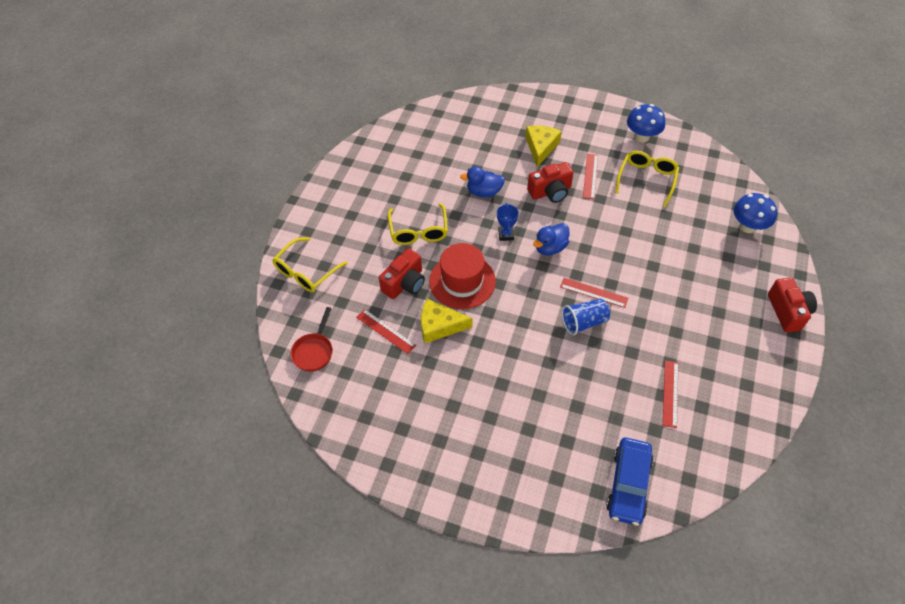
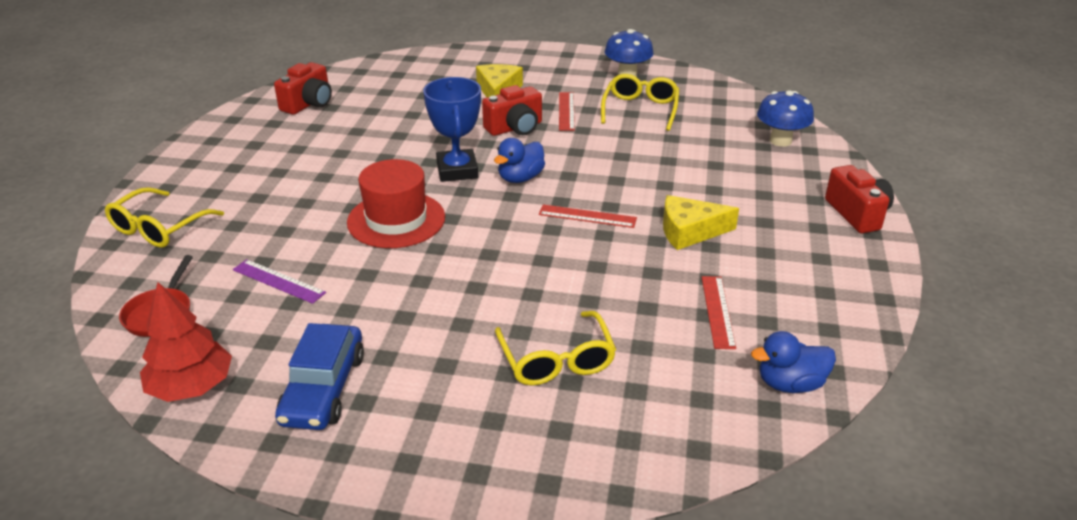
camera: 10 degrees left, 20 degrees down
red ruler [356,309,416,354] -> purple ruler [233,259,326,304]
red camera [379,248,425,299] -> red camera moved to [274,62,332,115]
yellow glasses [388,203,448,245] -> yellow glasses moved to [495,311,616,385]
yellow cheese [421,299,473,343] -> yellow cheese moved to [663,195,739,250]
blue duck [460,166,505,197] -> blue duck moved to [751,331,836,393]
blue trophy [497,203,519,241] -> blue trophy [423,77,481,182], size x1.83
blue cup [562,299,610,335] -> none
blue car [606,438,653,526] -> blue car moved to [275,323,364,430]
none -> red tree [140,282,232,402]

